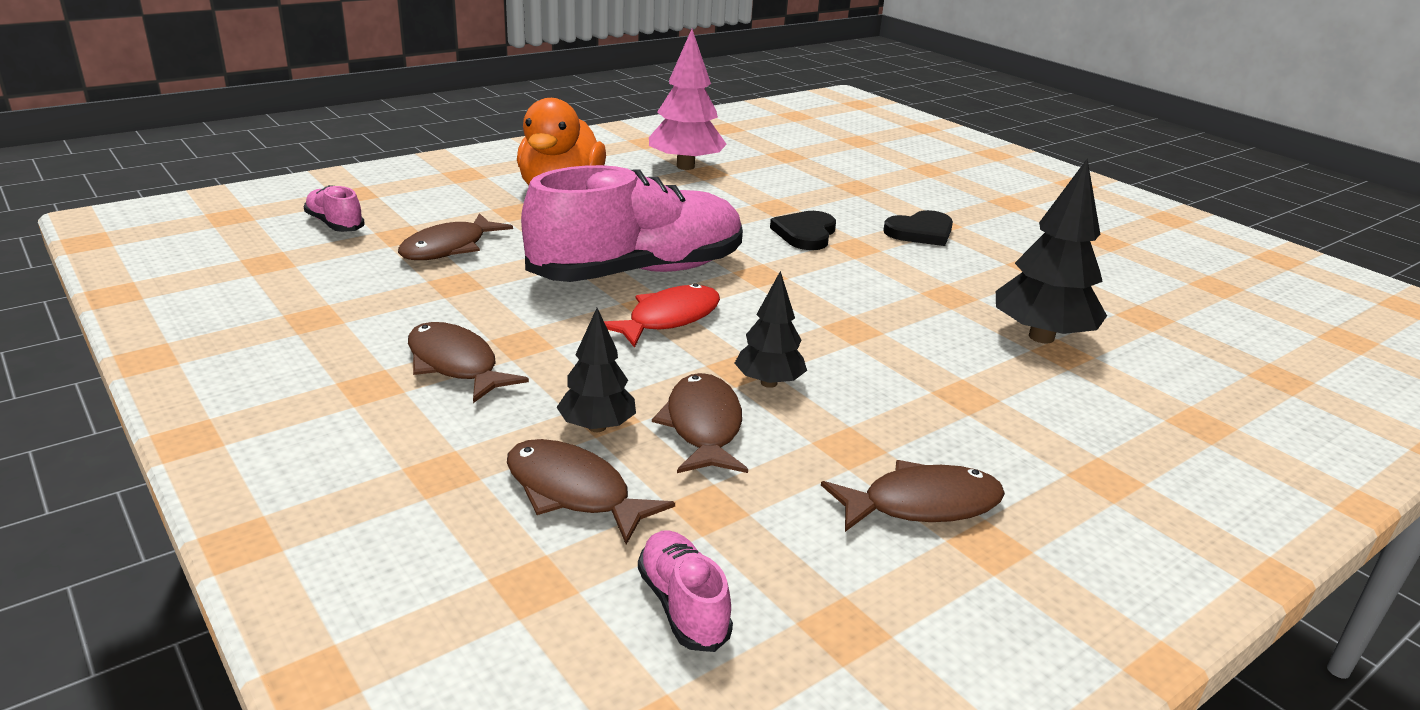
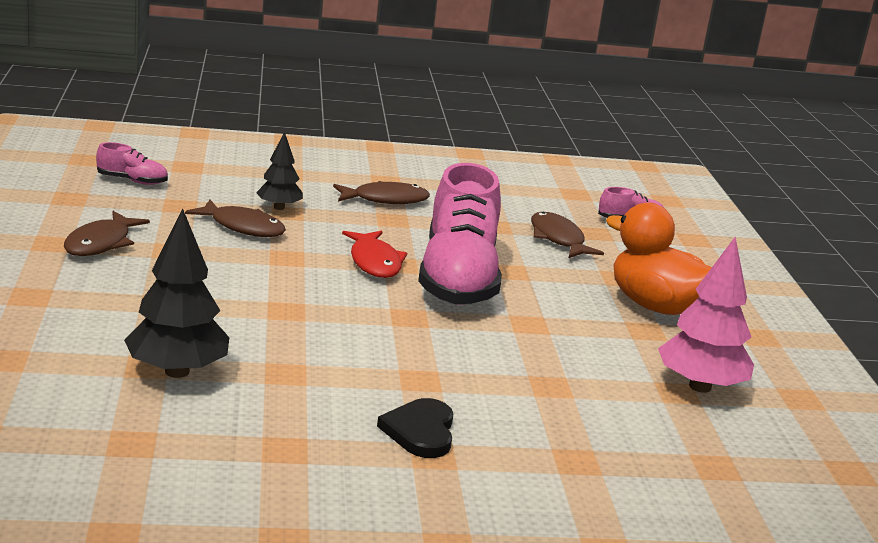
camera: 120 degrees right, 5 degrees down
brown fish [507,439,675,545] -> none
black tree [735,271,807,388] -> none
black heart [770,211,836,250] -> none

